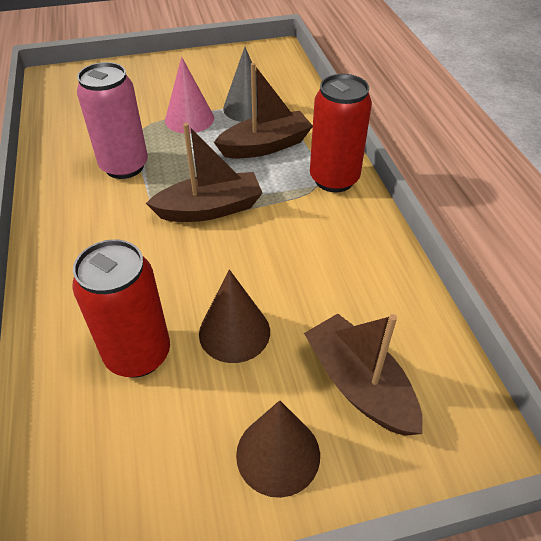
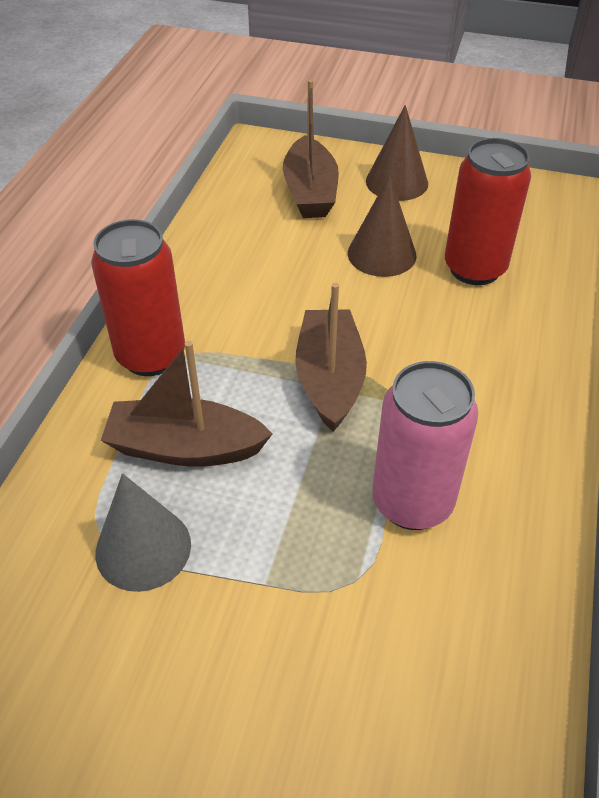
camera: 150 degrees left, 0 degrees up
brown boat [146,123,262,222] -> brown boat turned 75 degrees clockwise [295,283,367,432]
pink cone [165,57,214,133] -> none

